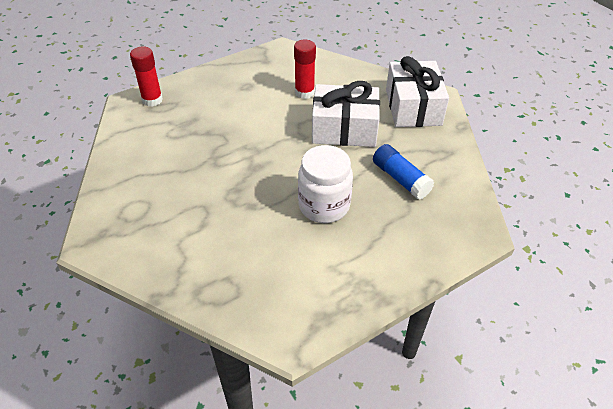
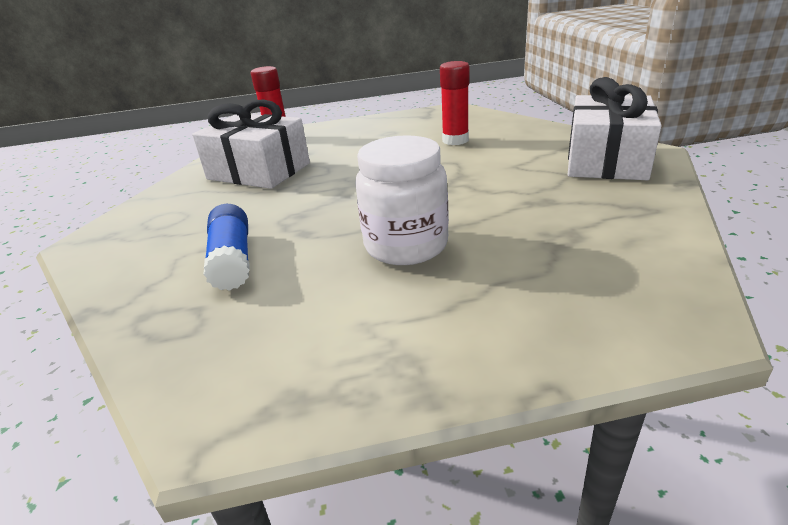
camera: 25 degrees right, 15 degrees down
white gift [312,81,380,147] -> white gift moved to [192,99,310,189]
blue glue stick [373,144,434,200] -> blue glue stick moved to [203,204,250,291]

